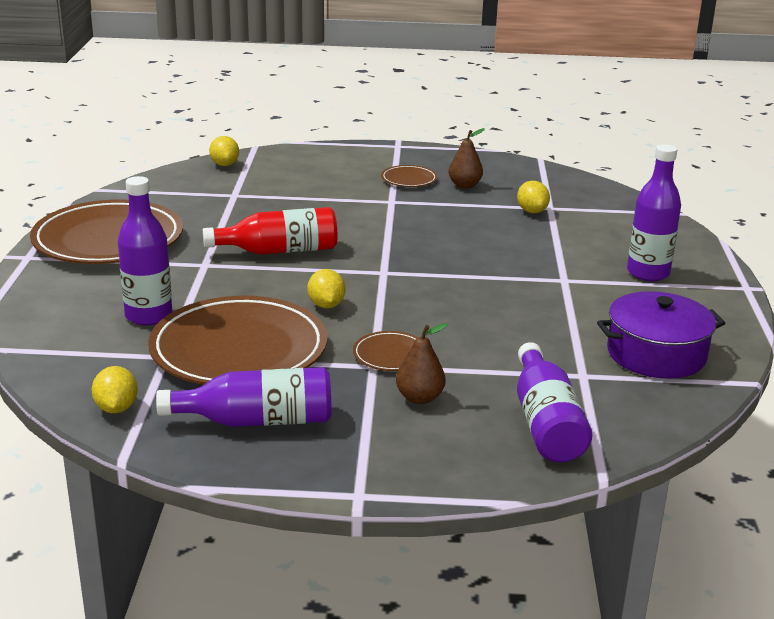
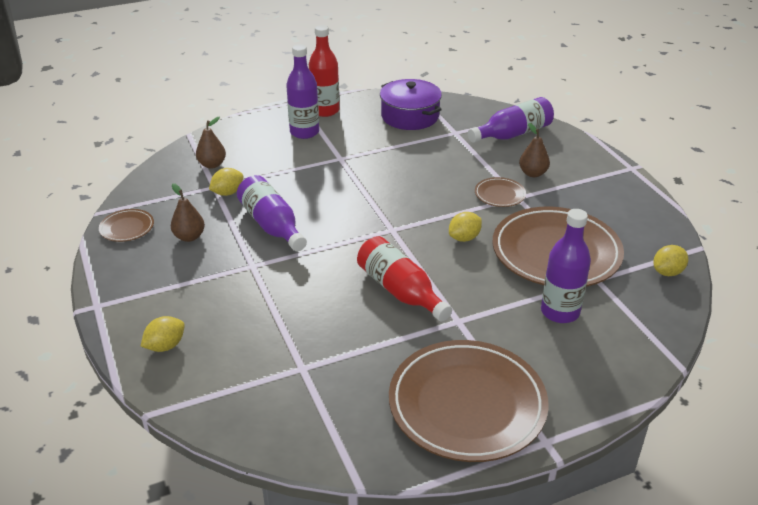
camera: 115 degrees left, 10 degrees up
purple bottle [156,367,332,427] -> purple bottle moved to [237,175,307,251]
yellow lemon [209,136,239,166] -> yellow lemon moved to [141,316,185,352]
brown plate [381,165,438,187] -> brown plate moved to [99,209,154,242]
none -> brown pear [196,117,226,169]
none -> red bottle [309,25,339,117]

